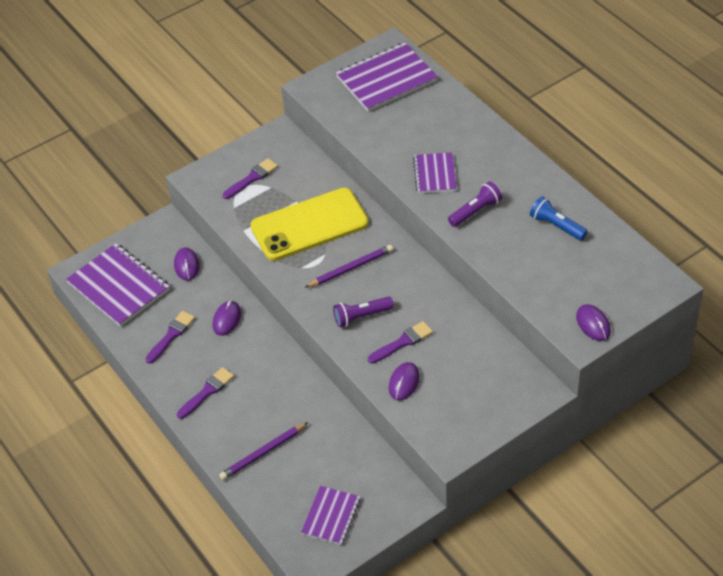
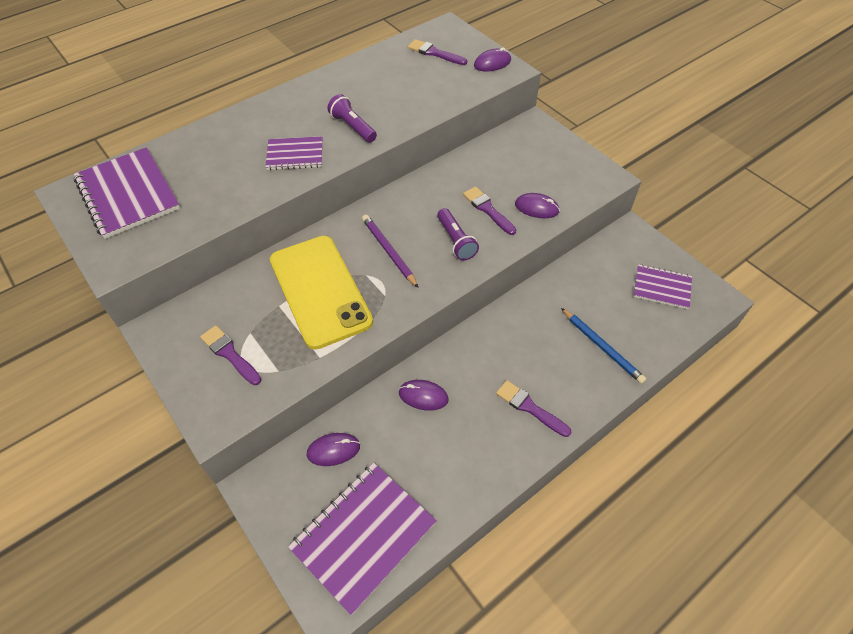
camera: 95 degrees left, 5 degrees up
purple brush [146,311,195,364] -> purple brush moved to [408,39,467,65]
purple pencil [219,422,308,480] -> blue pencil [561,308,646,384]
blue flashlight [530,196,588,241] -> none

